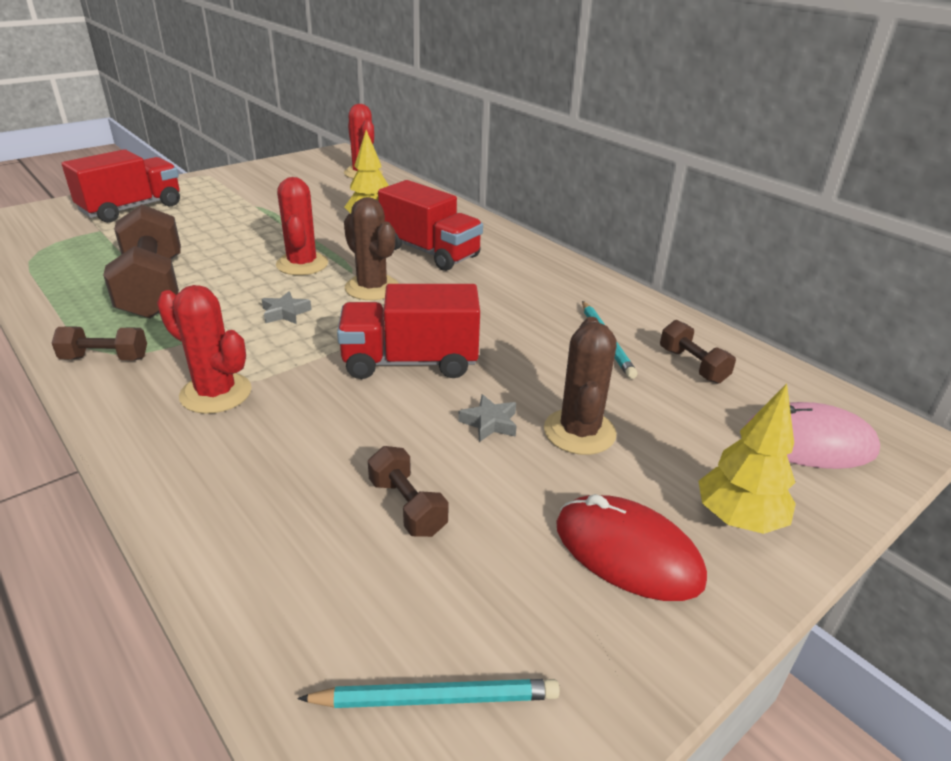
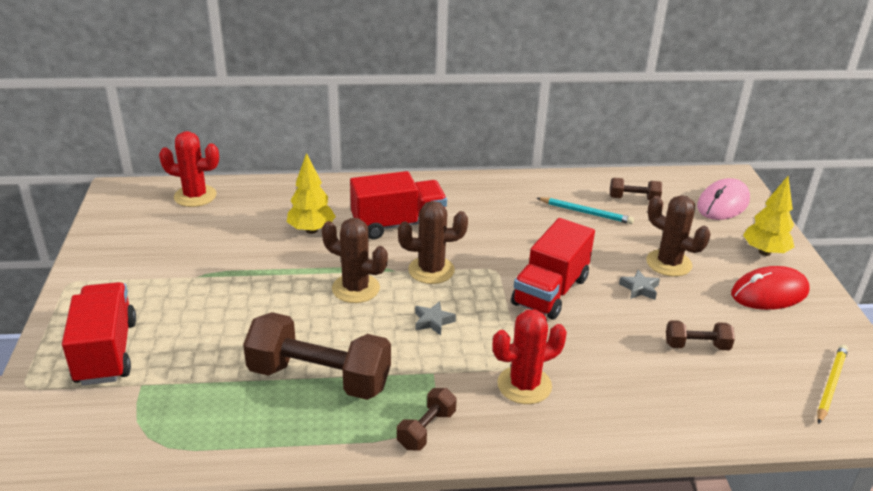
camera: 55 degrees left, 0 degrees up
red cactus [276,177,328,275] -> brown cactus [322,218,388,303]
turquoise pencil [297,679,560,708] -> yellow pencil [818,345,848,424]

